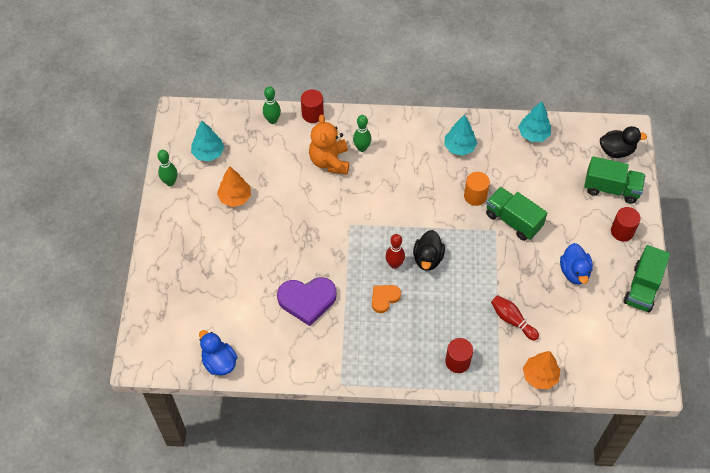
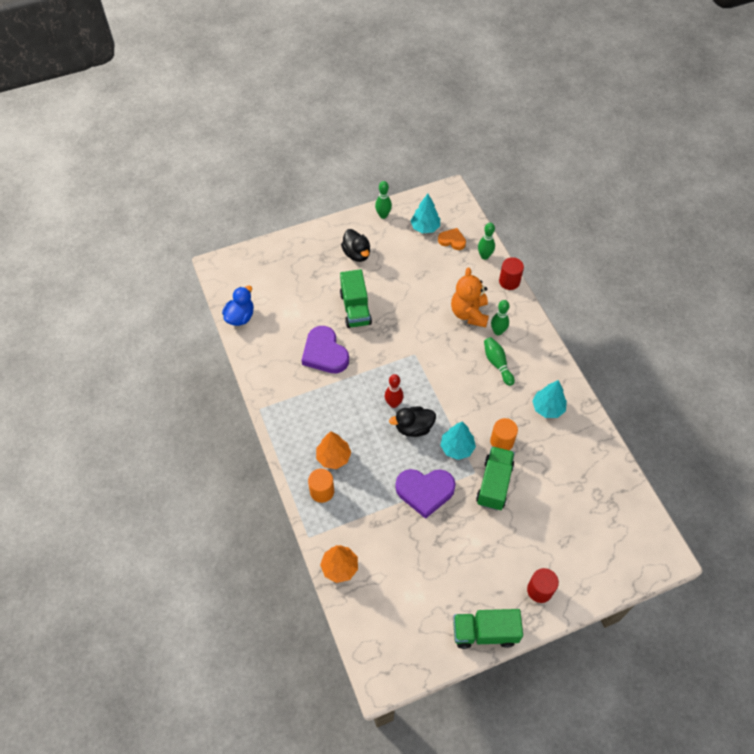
camera: 65 degrees right, 0 degrees up
orange tree [217,166,251,207] -> orange tree moved to [316,431,351,469]
orange teddy bear [309,115,349,175] -> orange teddy bear turned 60 degrees counterclockwise [451,268,489,327]
orange heart [372,285,401,313] -> orange heart moved to [438,228,466,250]
red cylinder [445,338,473,373] -> orange cylinder [308,469,334,503]
red bowling pin [491,295,539,341] -> none
turquoise tree [518,101,551,142] -> turquoise tree moved to [440,422,476,460]
blue duck [560,243,593,285] -> none
green truck [584,156,646,204] -> green truck moved to [340,269,372,328]
black duck [600,126,647,158] -> black duck moved to [341,229,370,262]
none -> purple heart [395,469,456,519]
none -> green bowling pin [484,337,515,386]

